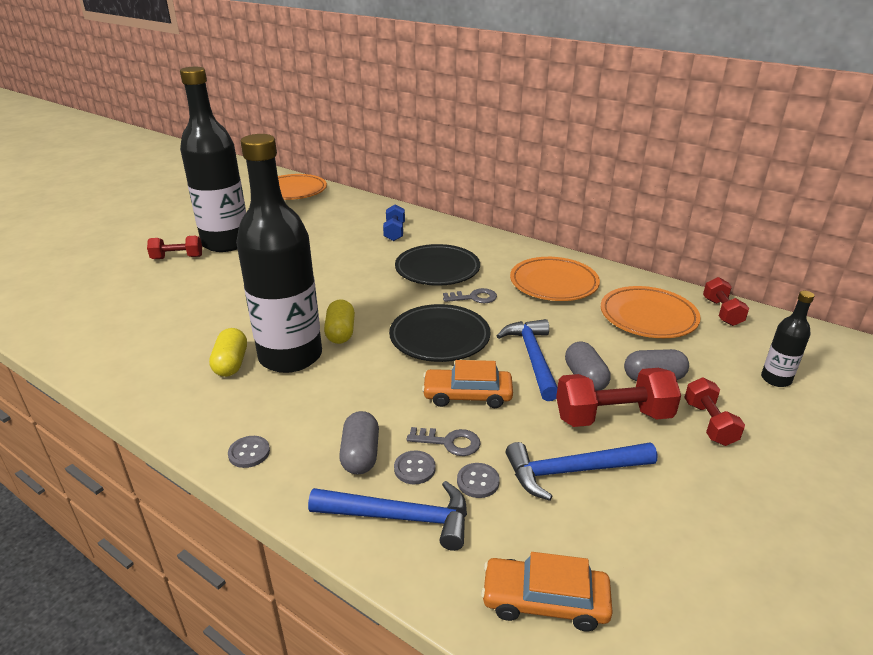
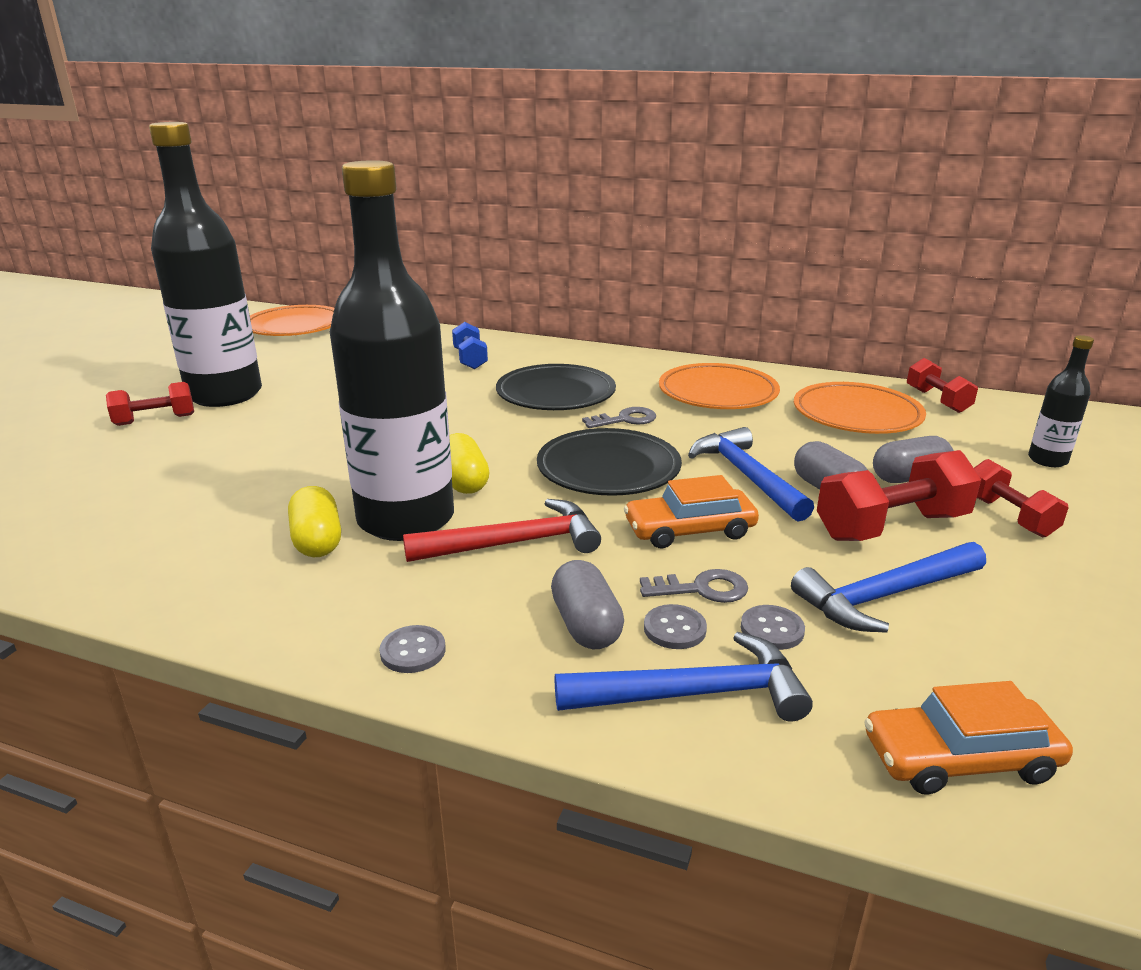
camera: 15 degrees left, 5 degrees down
none -> red hammer [403,499,601,562]

